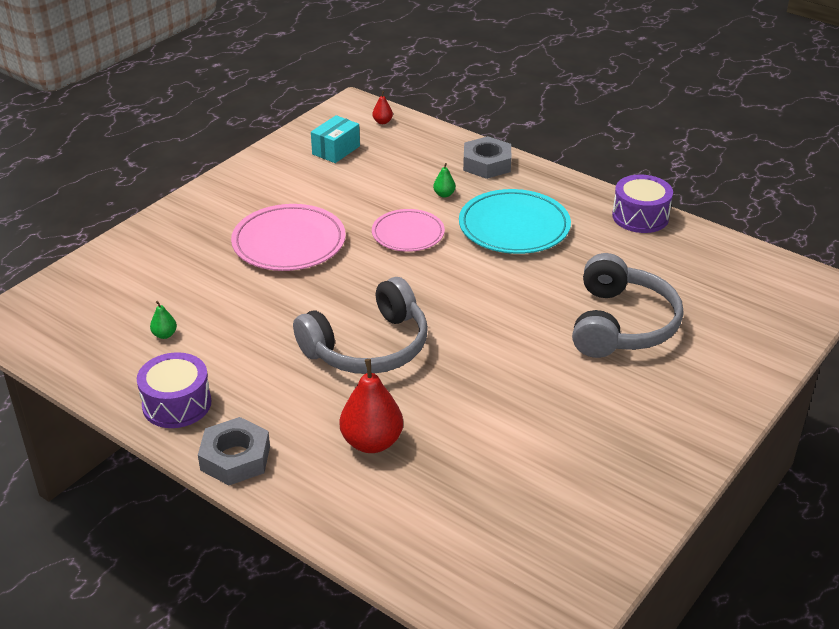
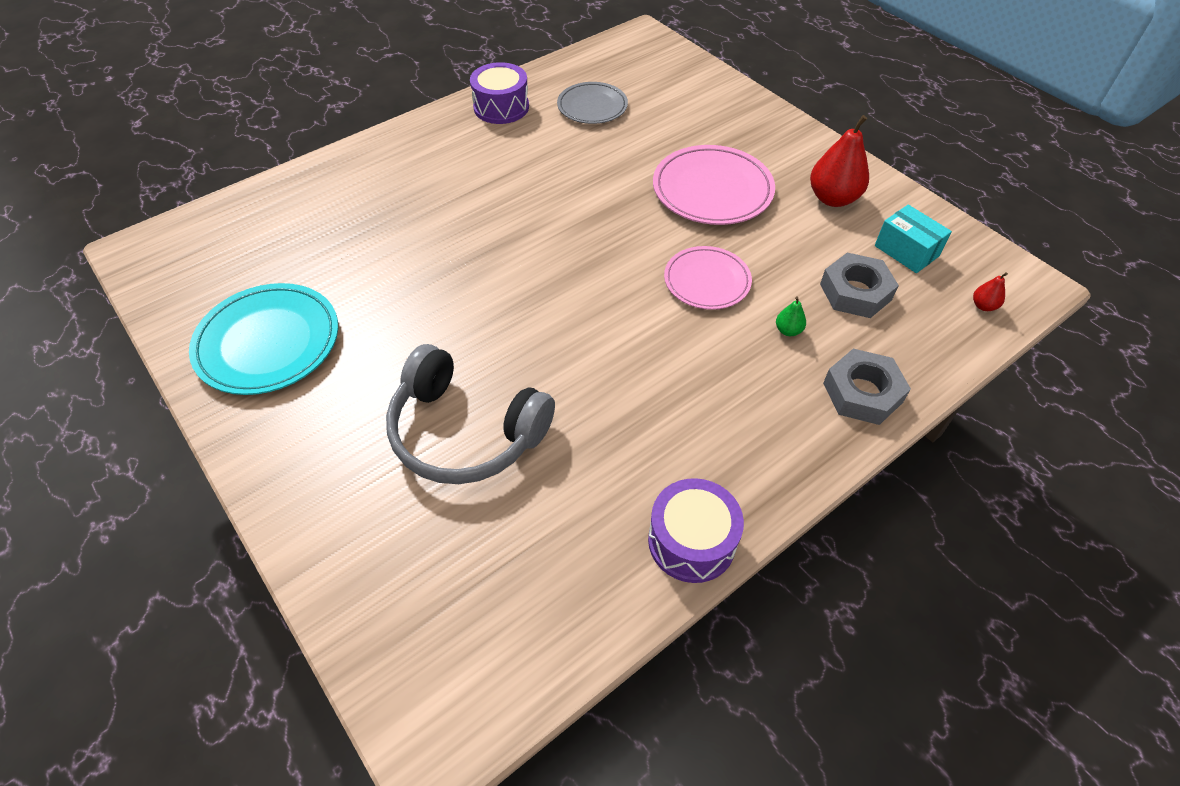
camera: 105 degrees right, 15 degrees up
green pear [150,301,177,339] -> grey plate [557,82,628,124]
grey nut [198,417,270,485] -> grey nut moved to [820,253,899,318]
grey headphones [293,277,428,374] -> none
red pear [340,359,403,453] -> red pear moved to [810,115,869,207]
turquoise plate [459,189,571,254] -> turquoise plate moved to [189,283,338,395]

